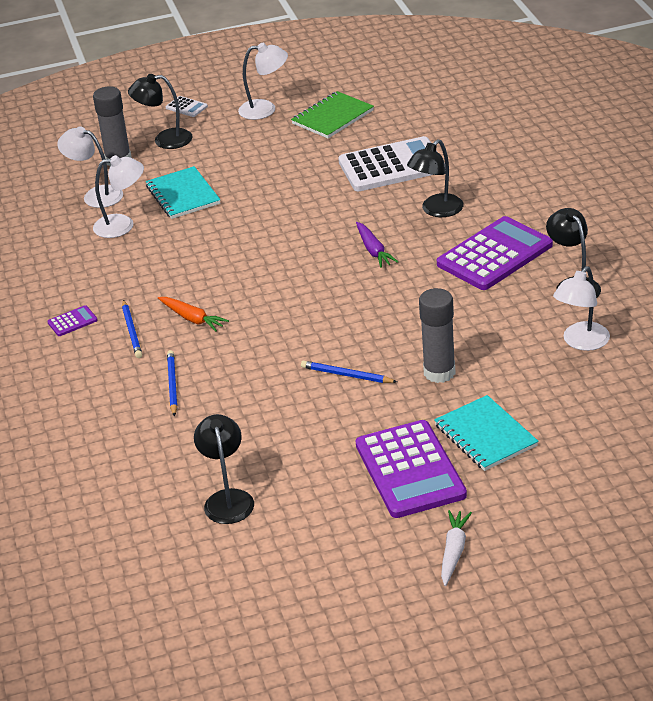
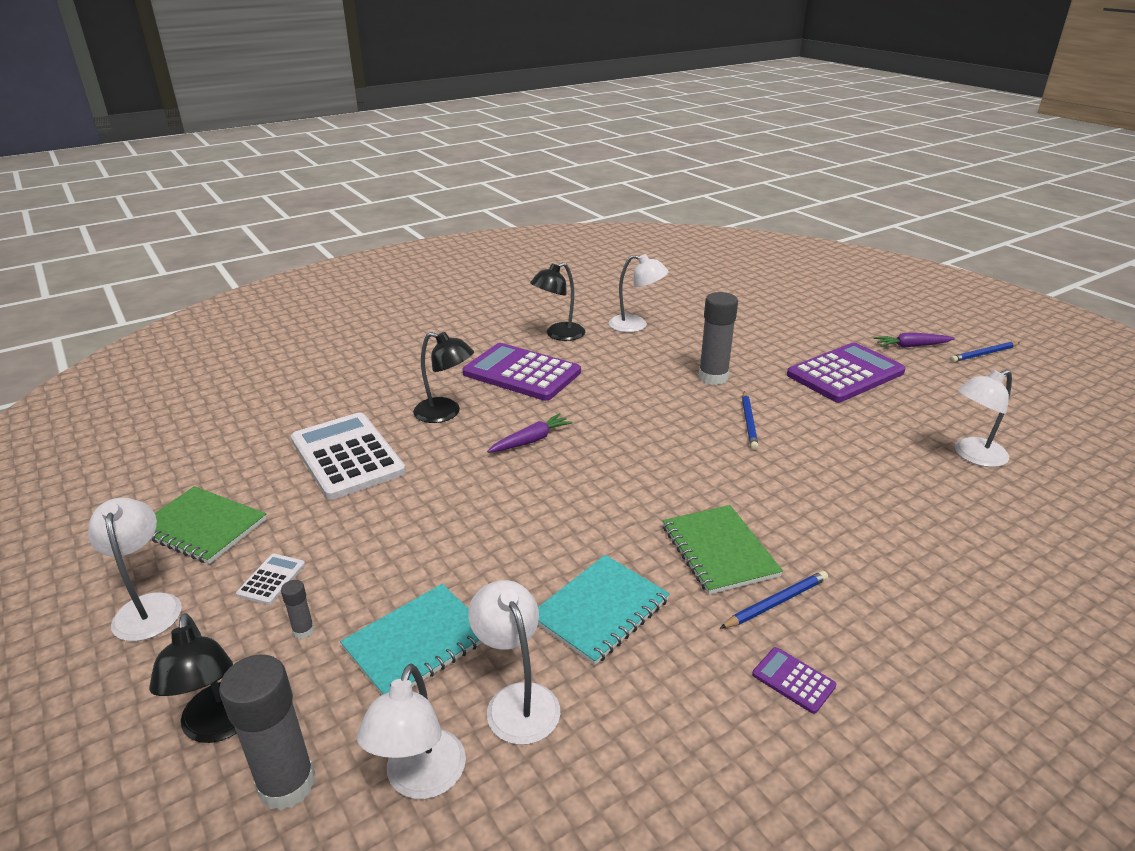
camera: 110 degrees left, 5 degrees down
orange carrot [158,297,229,332] -> green notebook [663,505,783,595]
white calculator [166,96,208,117] -> white calculator moved to [236,553,305,605]
blue pencil [167,350,177,417] -> blue pencil moved to [950,342,1020,362]
black lamp [194,414,254,524] -> white lamp [955,369,1012,467]
turquoise notebook [434,395,539,471] -> turquoise notebook moved to [538,555,670,665]
white carrot [441,510,472,586] -> purple carrot [874,333,955,348]
none -> grey glue stick [281,580,314,639]

